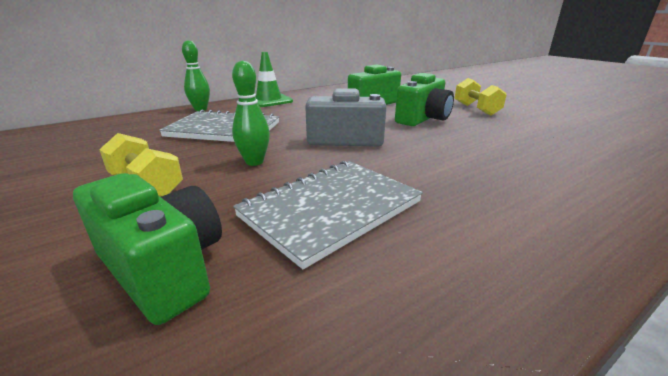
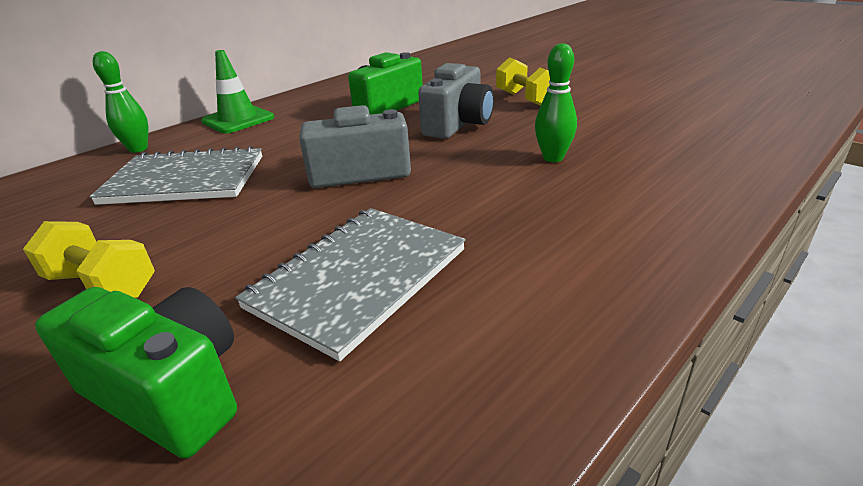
camera: 10 degrees left, 5 degrees up
green bowling pin [232,60,270,166] -> green bowling pin moved to [535,43,577,162]
green camera [395,73,454,126] -> grey camera [418,63,494,139]

